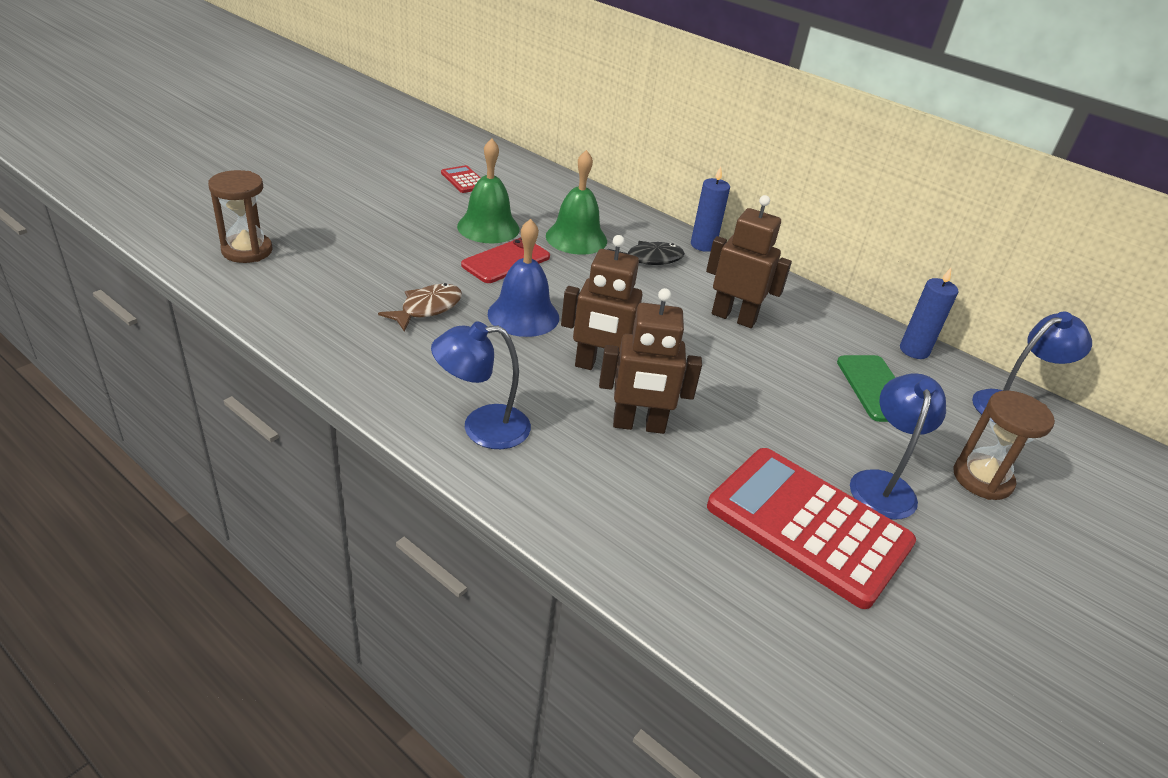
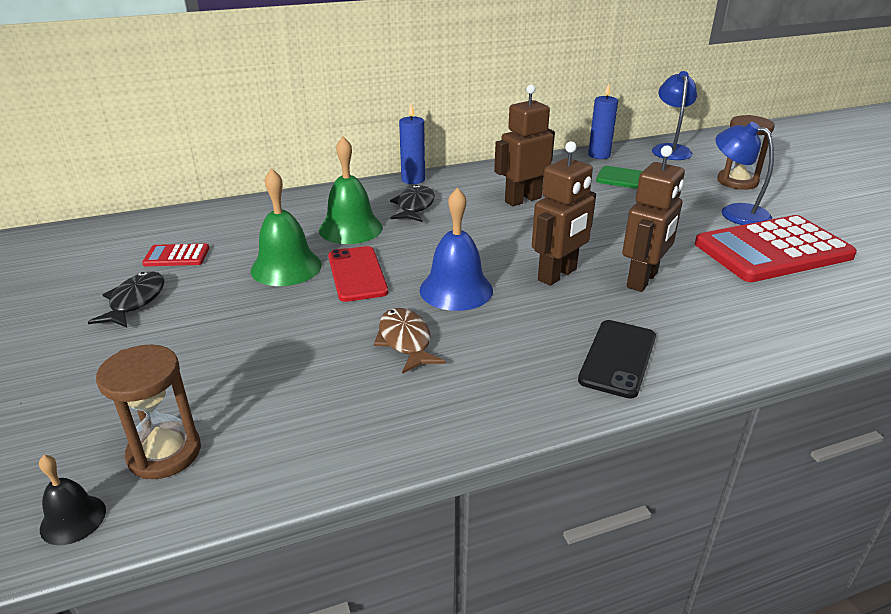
camera: 55 degrees left, 5 degrees down
blue lamp [431,321,531,449] -> black phone [578,320,656,399]
none -> black bell [39,455,106,545]
none -> black fish [88,272,165,328]

